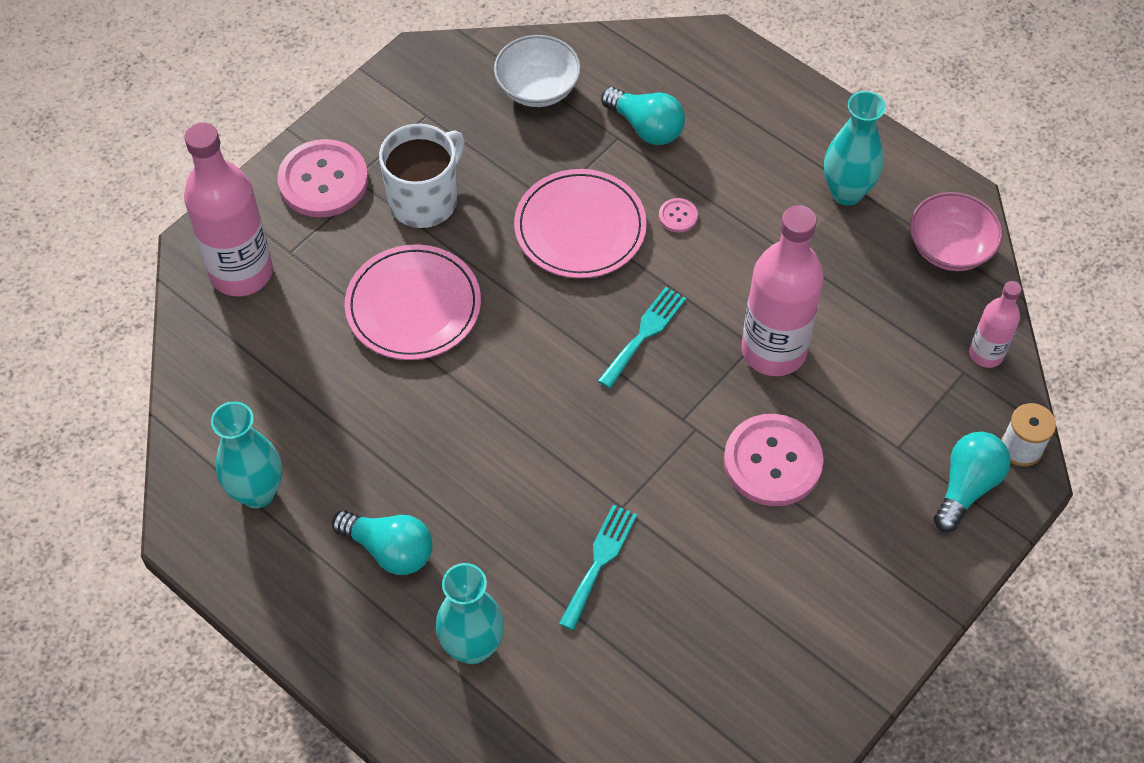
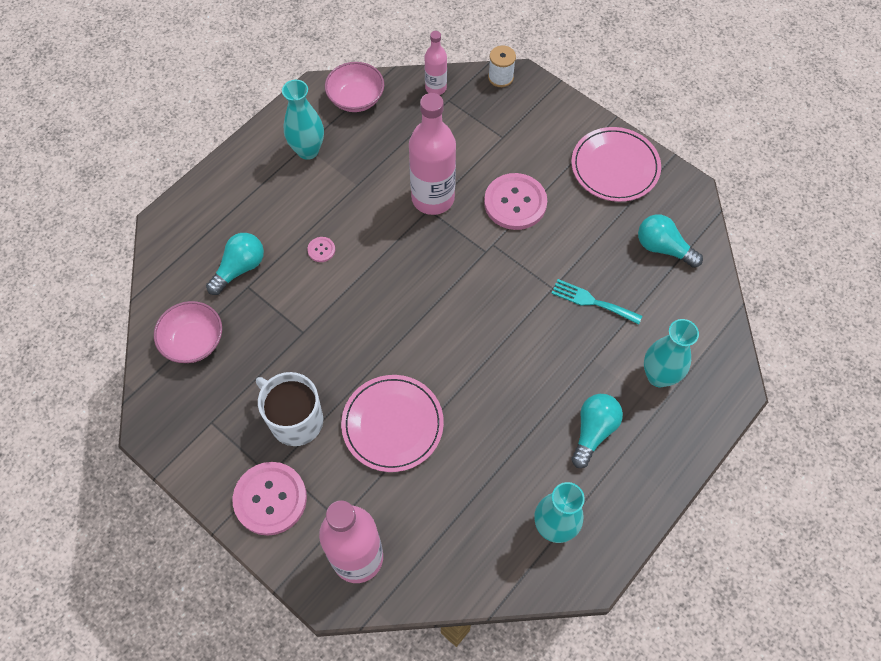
camera: 90 degrees left, 5 degrees up
white bowl [494,35,581,107] -> pink bowl [154,301,222,363]
pink plate [514,169,647,278] -> pink plate moved to [571,127,661,202]
turquoise fork [598,287,686,388] -> none
turquoise light bulb [934,432,1011,532] -> turquoise light bulb moved to [638,214,703,268]

